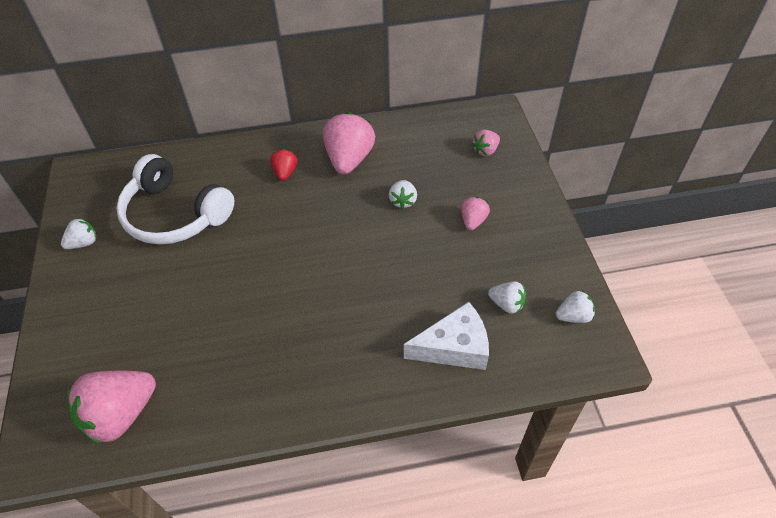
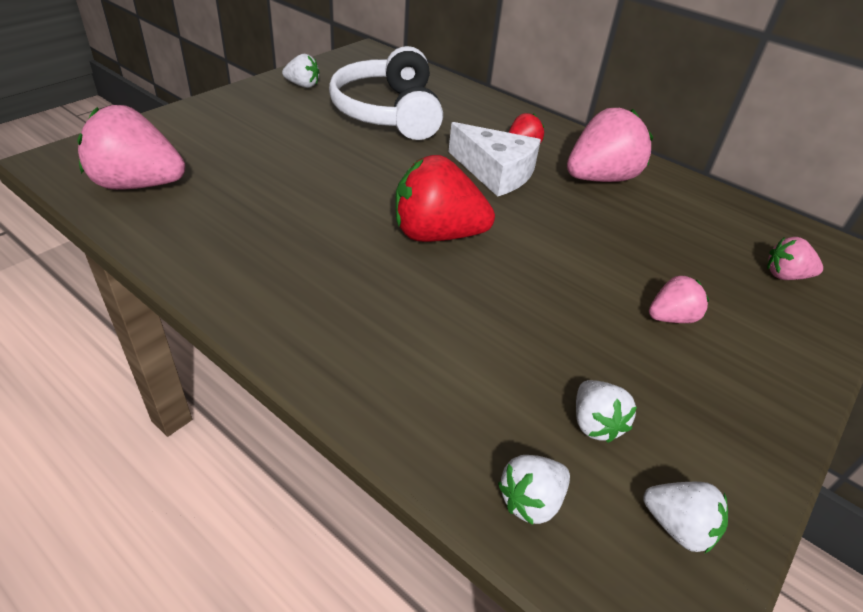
camera: 45 degrees right, 10 degrees down
white strawberry [389,180,417,209] -> white strawberry moved to [498,455,570,525]
white cheese [404,302,489,370] -> white cheese moved to [448,122,541,197]
none -> red strawberry [395,155,495,242]

